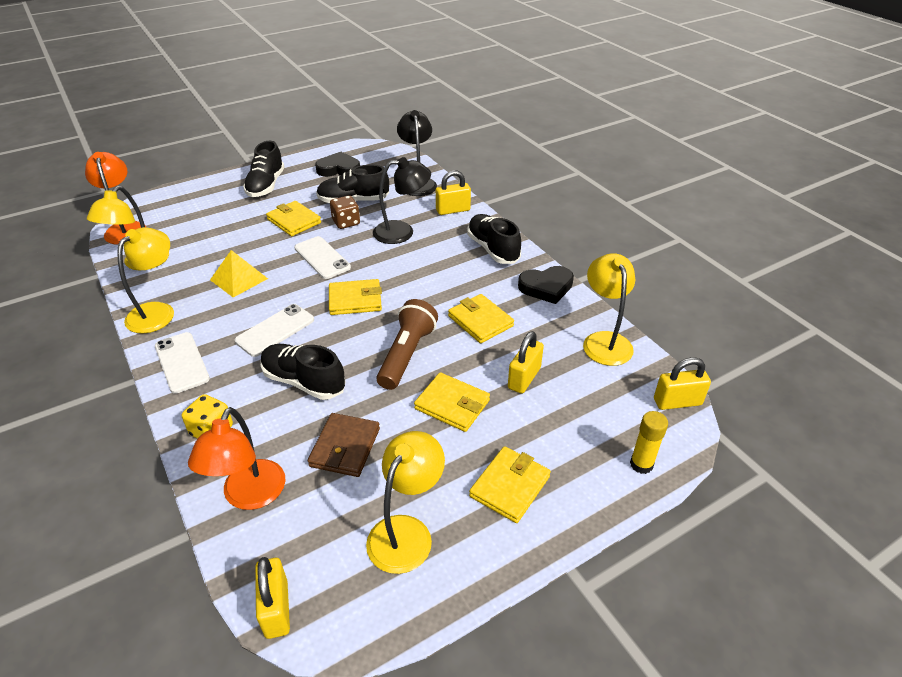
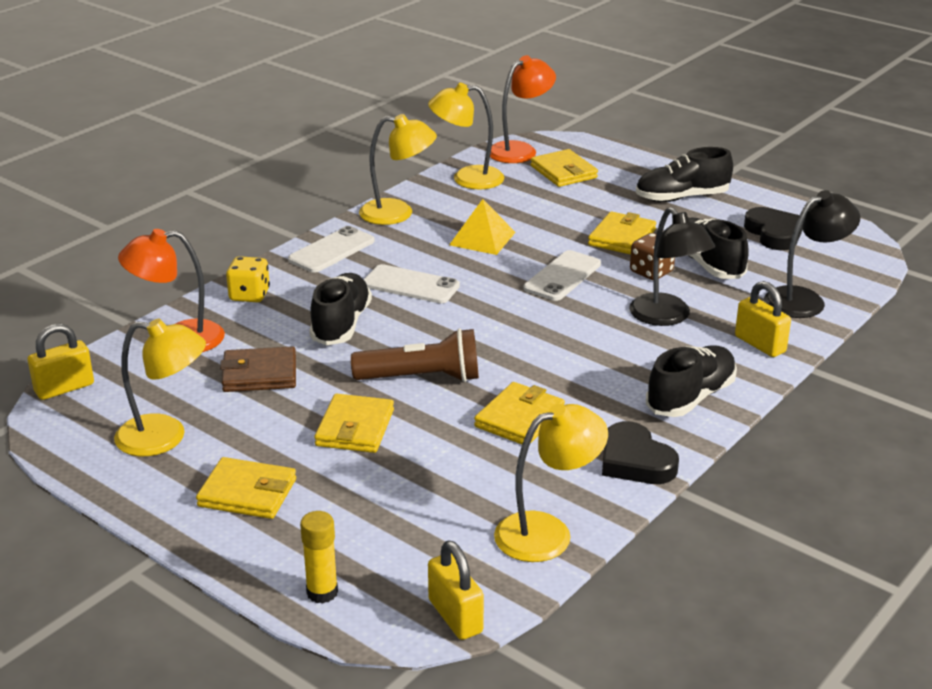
camera: 70 degrees right, 10 degrees down
yellow wallet [329,279,382,315] -> yellow wallet moved to [531,149,598,187]
yellow padlock [508,331,544,394] -> none

